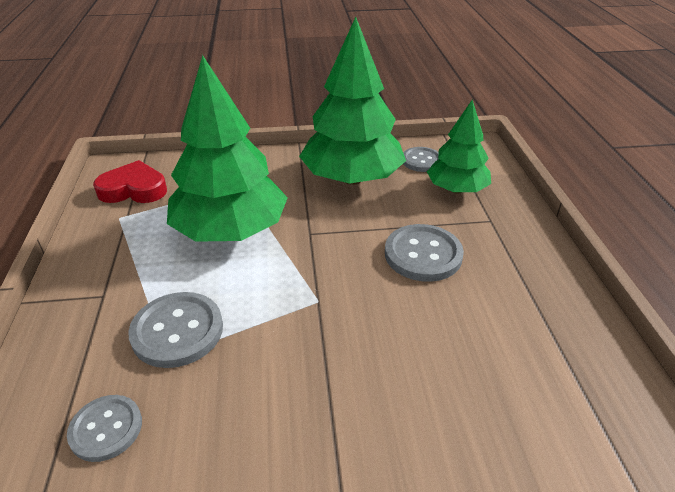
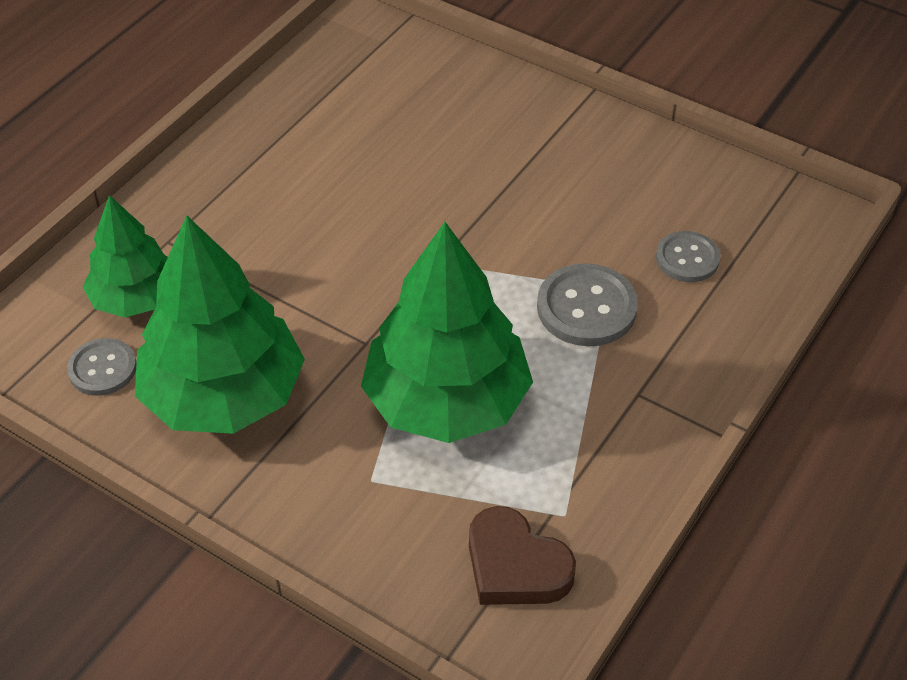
camera: 140 degrees left, 10 degrees up
red heart [93,160,167,203] -> brown heart [469,506,576,605]
grey button [385,224,464,282] -> none

